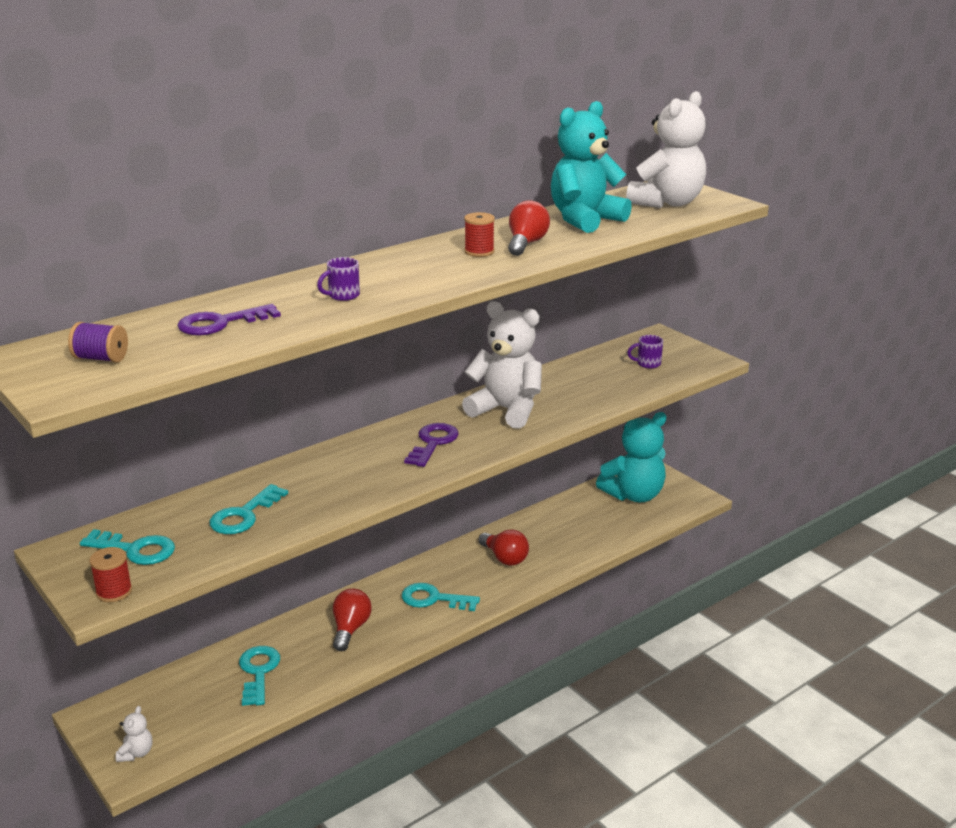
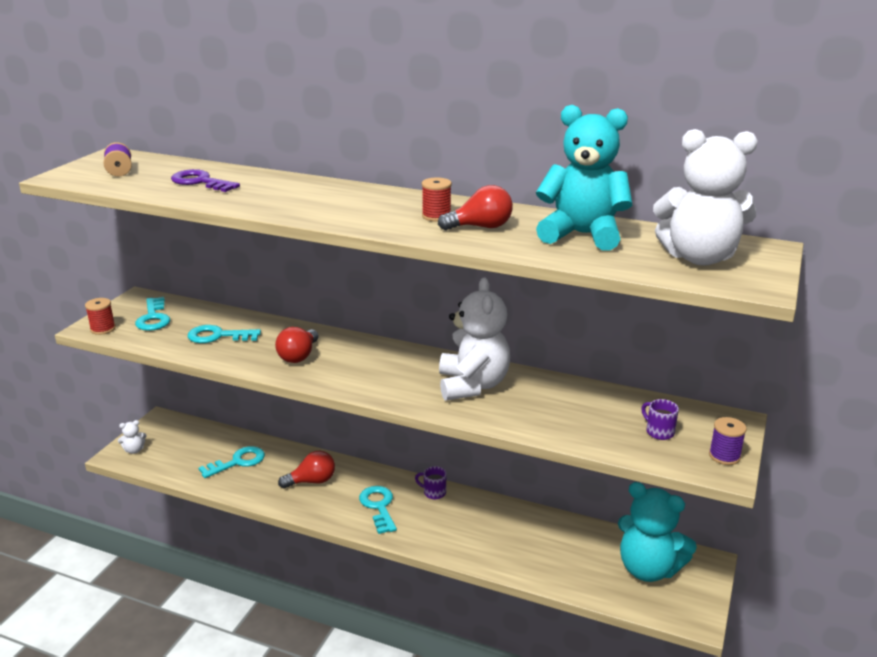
camera: 60 degrees right, 0 degrees up
purple mug [317,257,360,301] -> purple mug moved to [415,466,446,499]
purple key [404,423,459,467] -> none
red light bulb [478,529,529,566] -> red light bulb moved to [275,327,319,363]
none -> purple spool [709,417,747,465]

